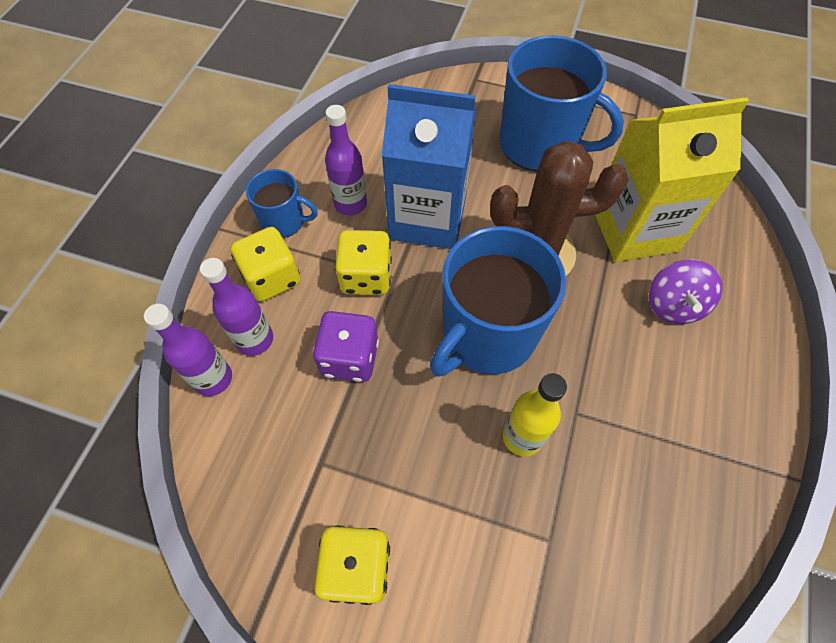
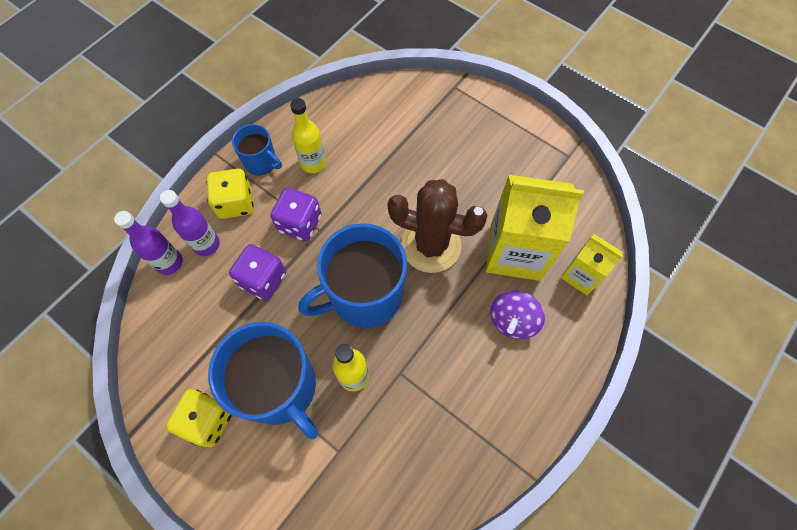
camera: 20 degrees right, 5 degrees up
purple bottle [325,105,367,215] -> yellow bottle [290,98,326,173]
yellow dice [335,230,392,295] -> purple dice [270,188,322,241]
blue carton [382,84,477,249] -> none
blue mug [499,35,624,171] -> blue mug moved to [208,322,318,439]
none -> yellow carton [561,234,623,295]

